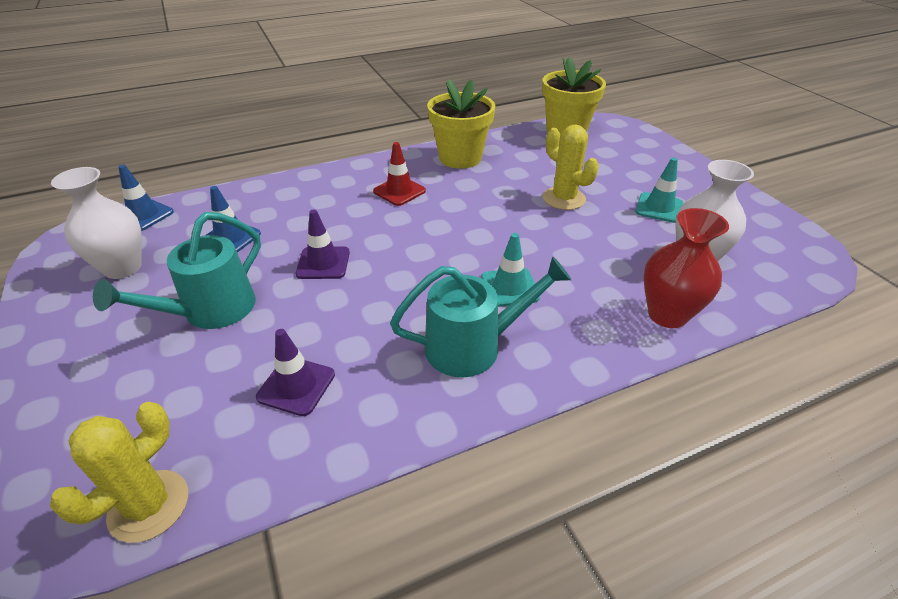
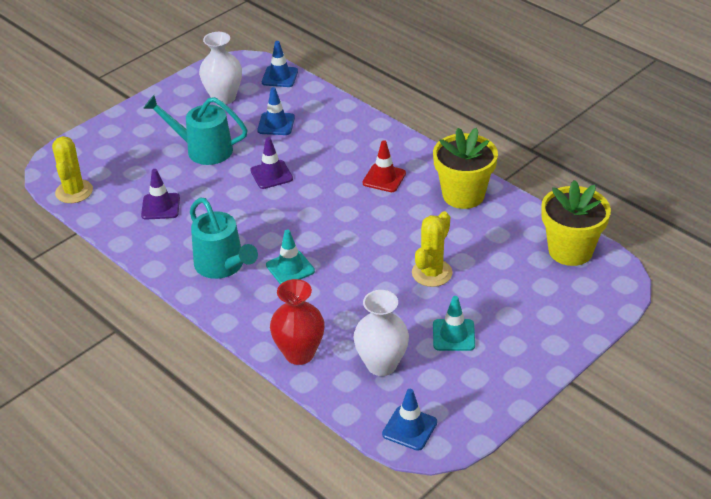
camera: 70 degrees right, 0 degrees up
yellow cactus [50,402,188,543] -> yellow cactus turned 75 degrees clockwise [52,136,93,203]
none -> blue traffic cone [382,389,437,451]

